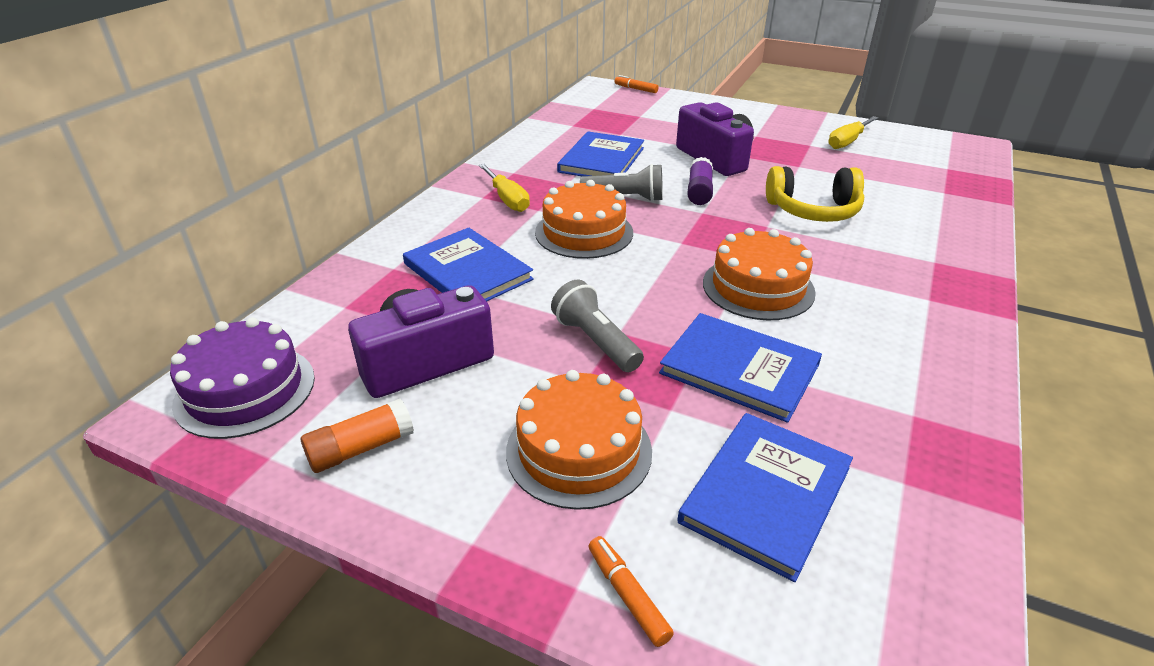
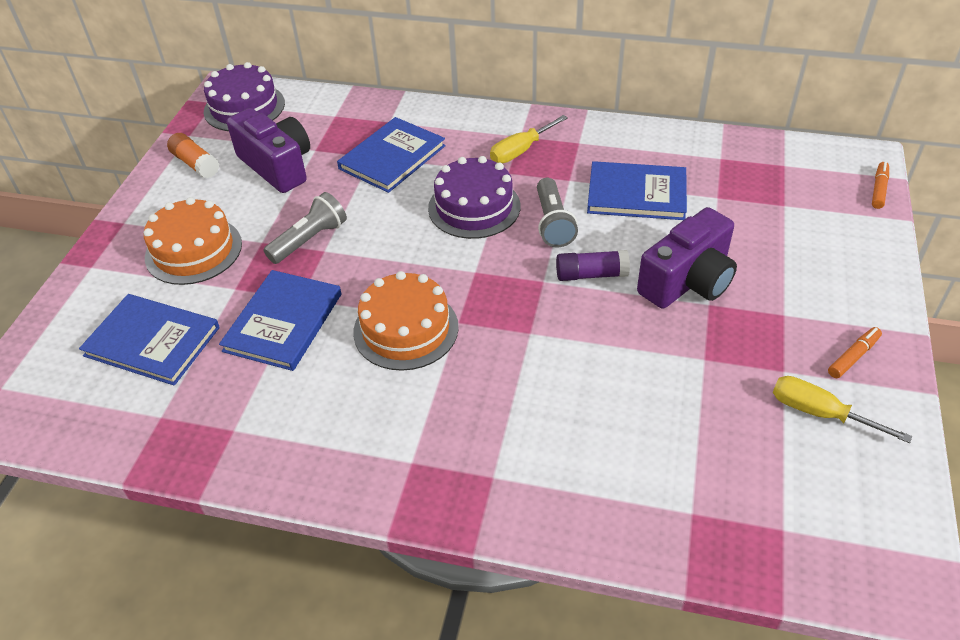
camera: 80 degrees right, 10 degrees up
orange cake [535,180,633,259] -> purple cake [428,156,520,239]
orange marker [589,536,674,647] -> orange marker moved to [828,327,882,378]
yellow headphones [766,166,864,222] -> none

